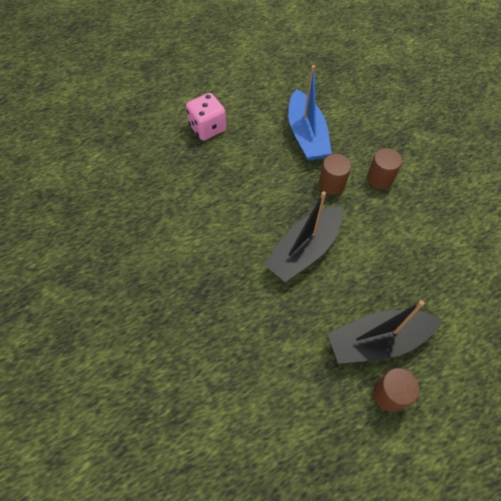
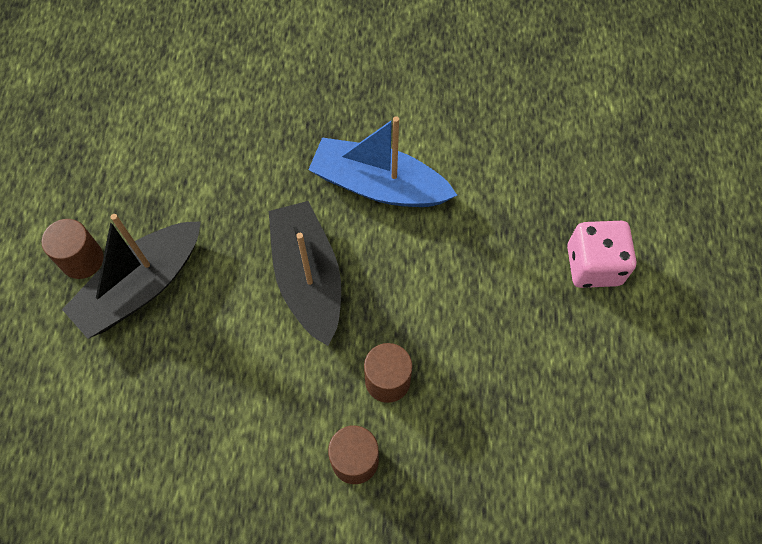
camera: 120 degrees right, 5 degrees up
blue boat [288,65,332,161] -> blue boat moved to [308,116,457,207]
black boat [327,300,442,364] -> black boat turned 150 degrees counterclockwise [62,214,201,339]

